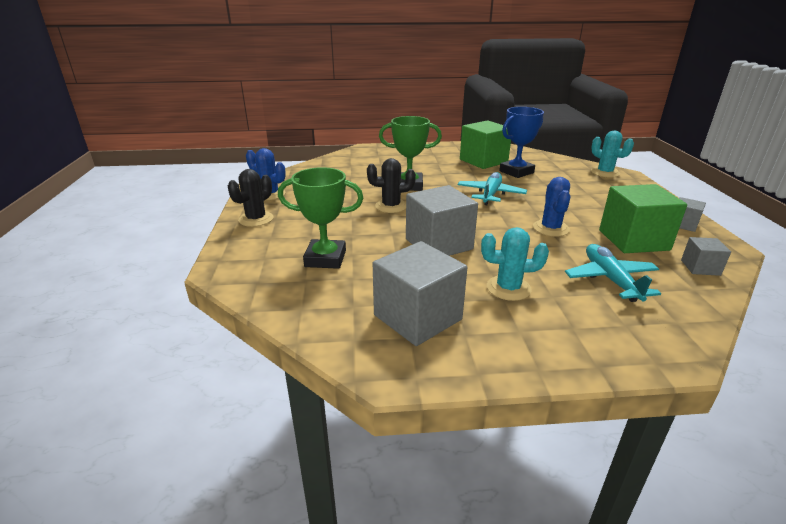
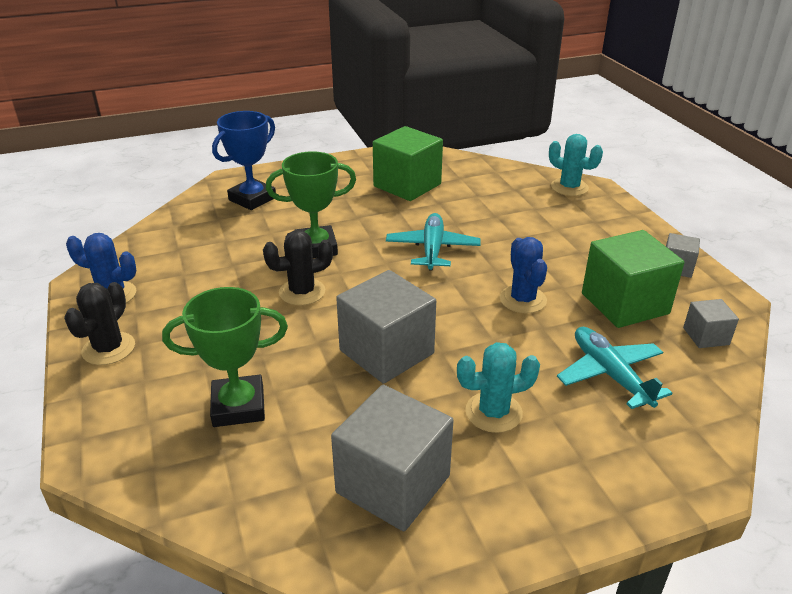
camera: 15 degrees left, 5 degrees up
blue trophy [499,107,544,178] -> blue trophy moved to [212,111,276,210]

